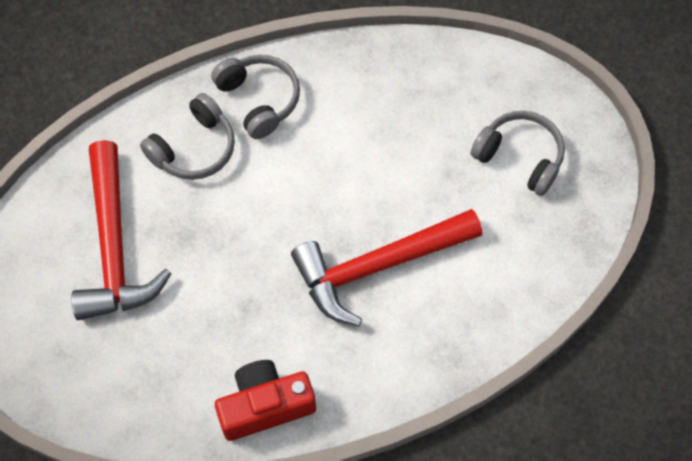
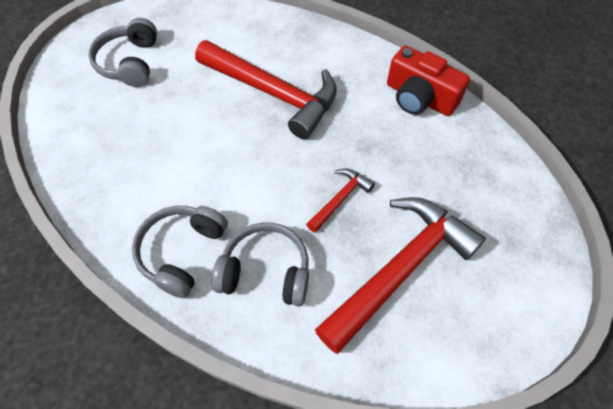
camera: 125 degrees left, 5 degrees down
none -> red hammer [306,168,375,233]

